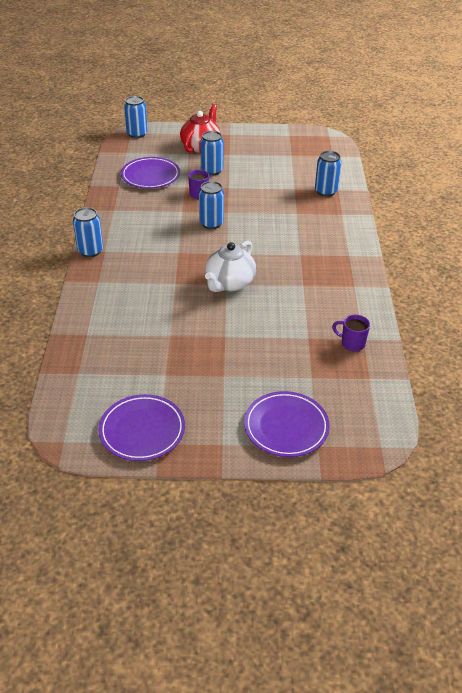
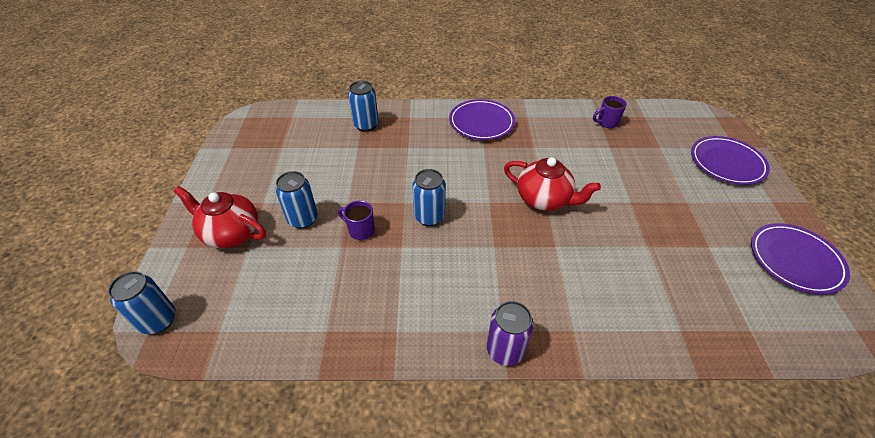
camera: 90 degrees left, 5 degrees up
blue can [73,207,103,257] -> purple can [486,301,534,366]
purple plate [121,157,180,189] -> purple plate moved to [449,99,515,140]
white teapot [205,241,256,292] -> red teapot [504,157,601,211]
purple mug [332,315,370,351] -> purple mug turned 45 degrees clockwise [593,96,627,128]

